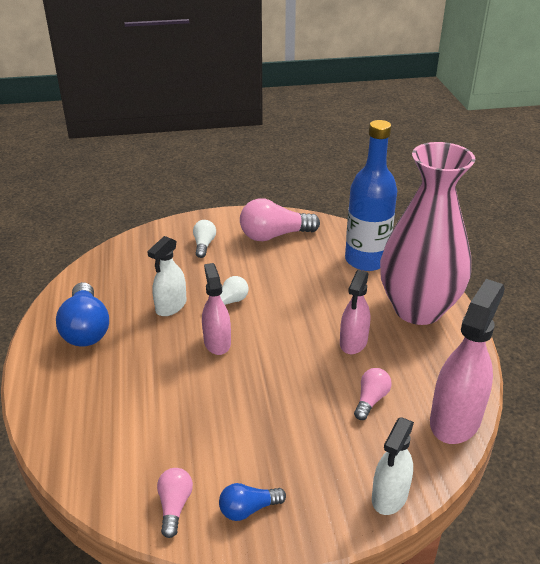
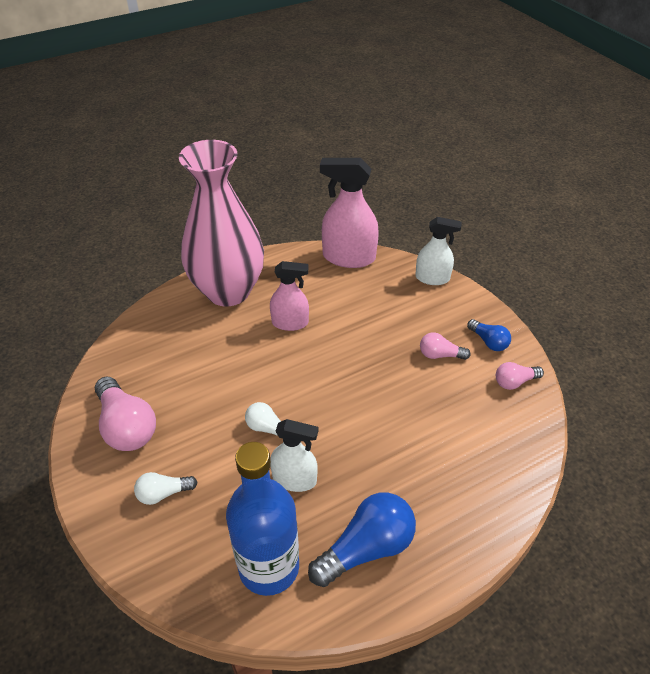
camera: 110 degrees left, 10 degrees up
pink spray bottle [202,263,231,355] -> none
blue bottle [345,120,397,271] -> blue bottle moved to [226,442,299,596]
pink light bulb [354,368,392,420] -> pink light bulb moved to [420,332,471,360]

